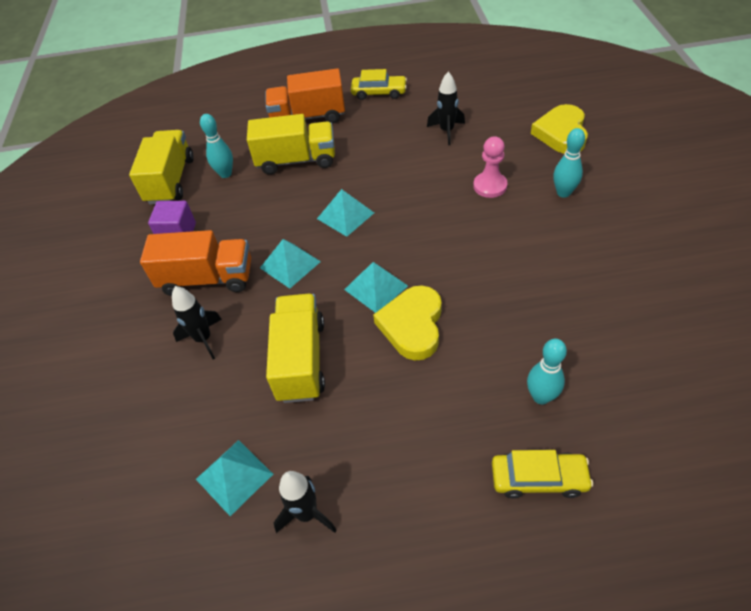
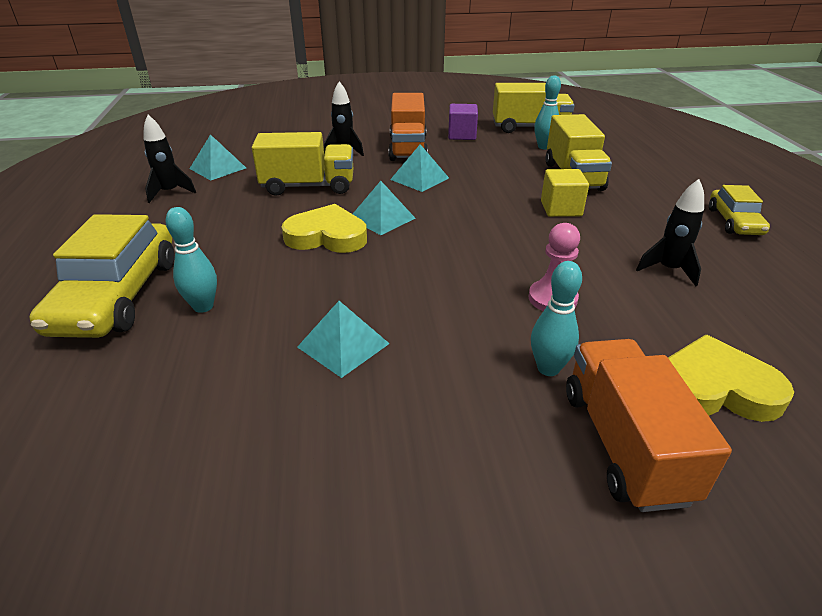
camera: 85 degrees right, 15 degrees down
orange truck [265,68,345,123] -> orange truck moved to [566,339,732,512]
turquoise pyramid [317,189,374,237] -> turquoise pyramid moved to [297,301,390,378]
yellow car [492,450,593,499] -> yellow car [29,214,174,338], size x1.82
none -> yellow cube [541,169,589,217]

